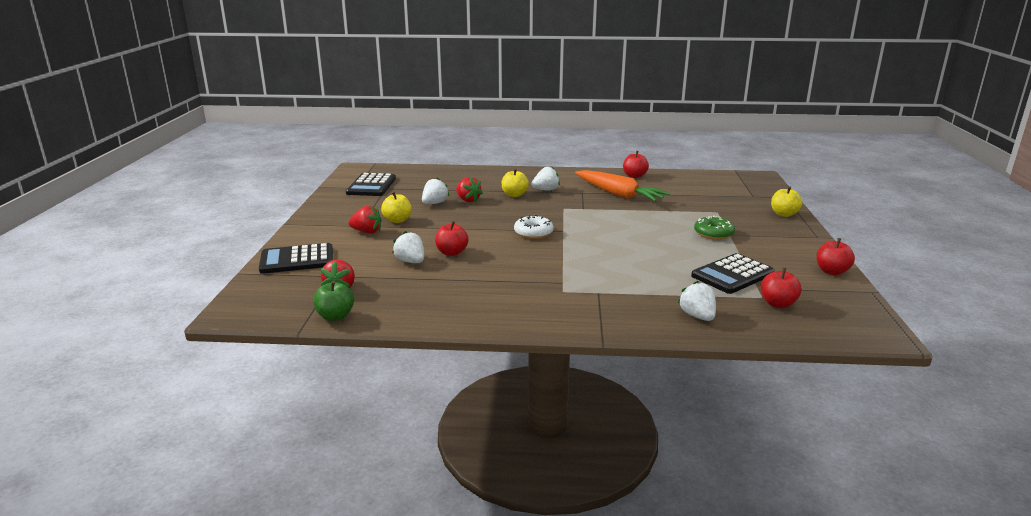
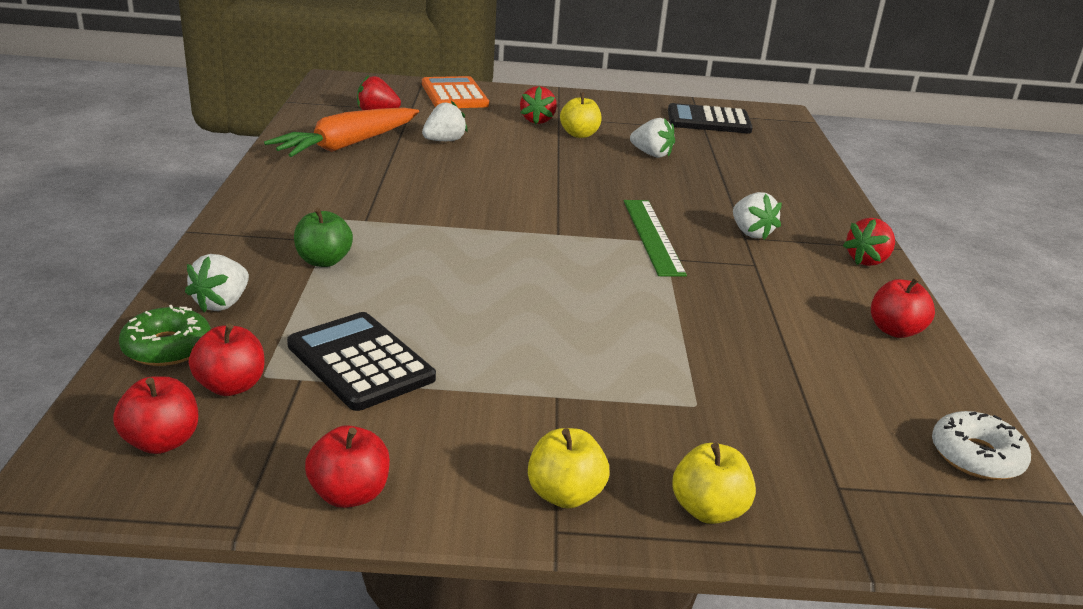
camera: 85 degrees right, 5 degrees up
black calculator [259,243,333,274] -> orange calculator [422,76,489,108]
green apple [313,281,354,321] -> green apple moved to [294,208,353,267]
red apple [435,221,469,256] -> red apple moved to [113,376,198,454]
red strawberry [456,177,483,202] -> red strawberry moved to [843,218,895,266]
yellow apple [502,168,529,197] -> yellow apple moved to [528,428,609,508]
white donut [514,215,553,239] -> white donut moved to [932,411,1031,480]
orange carrot [575,170,670,202] -> orange carrot moved to [264,107,419,157]
white strawberry [678,281,716,321] -> white strawberry turned 135 degrees clockwise [185,254,249,312]
green donut [694,216,735,240] -> green donut moved to [119,305,211,366]
none -> green ruler [624,200,687,276]

